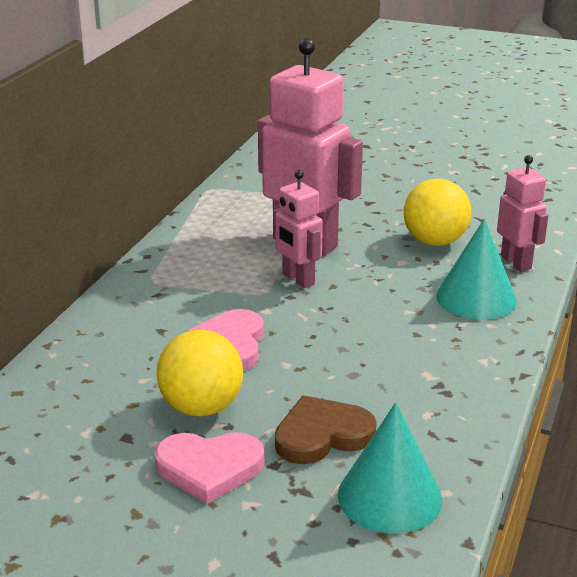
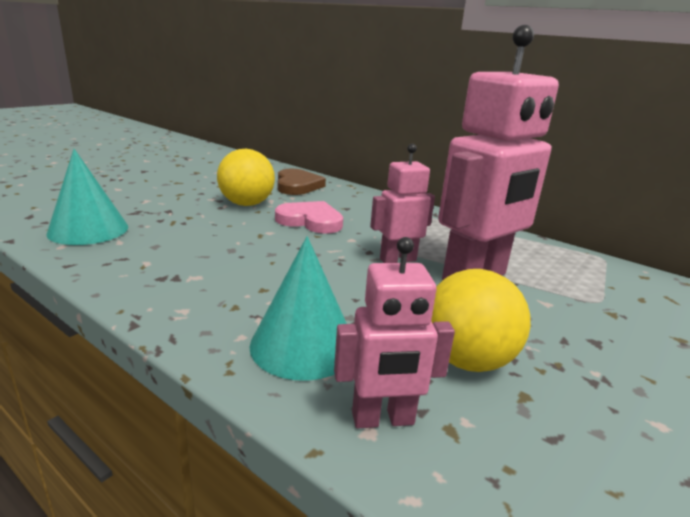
camera: 105 degrees right, 5 degrees down
pink heart [154,432,264,504] -> none
brown heart [275,396,377,464] -> brown heart moved to [278,169,326,195]

